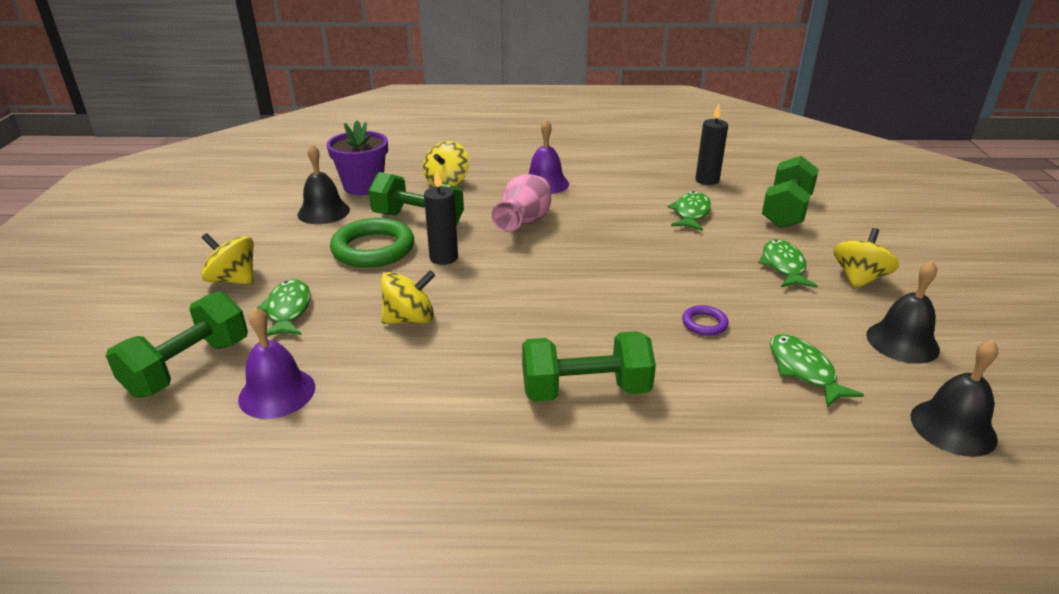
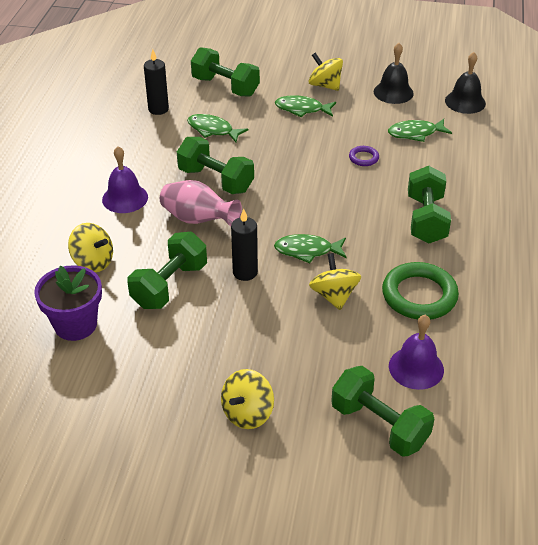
camera: 80 degrees left, 10 degrees up
green fish [257,279,310,336] -> green fish moved to [274,234,347,263]
black bell [297,144,350,224] -> none
green ring [330,218,414,268] -> green ring moved to [382,262,459,319]
none -> green dumbbell [177,137,254,194]

